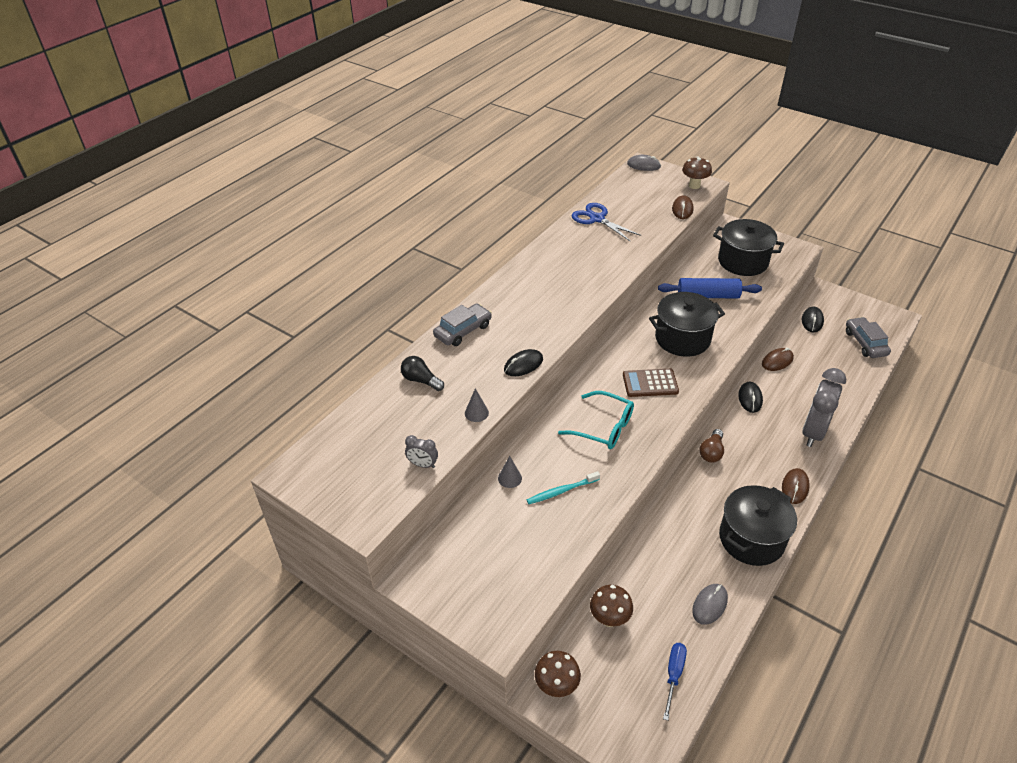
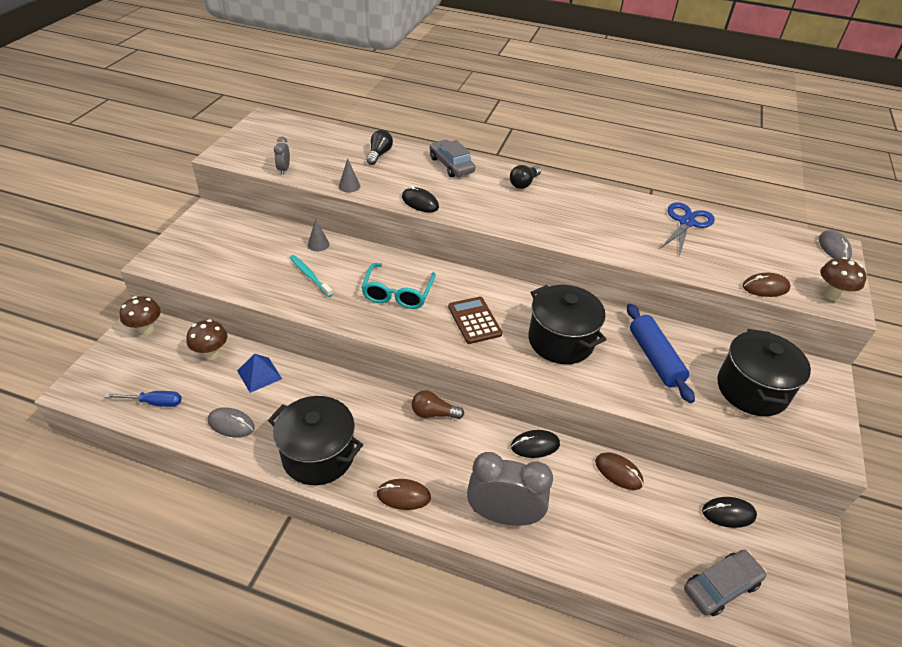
camera: 70 degrees right, 0 degrees up
grey car [433,303,492,346] -> grey car turned 150 degrees counterclockwise [429,140,475,177]
none -> blue pyramid [237,354,282,393]
none -> black light bulb [510,165,541,189]

